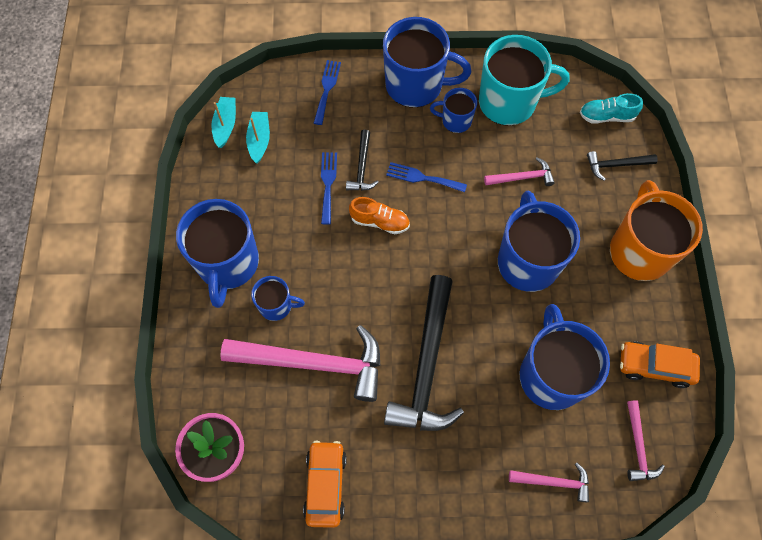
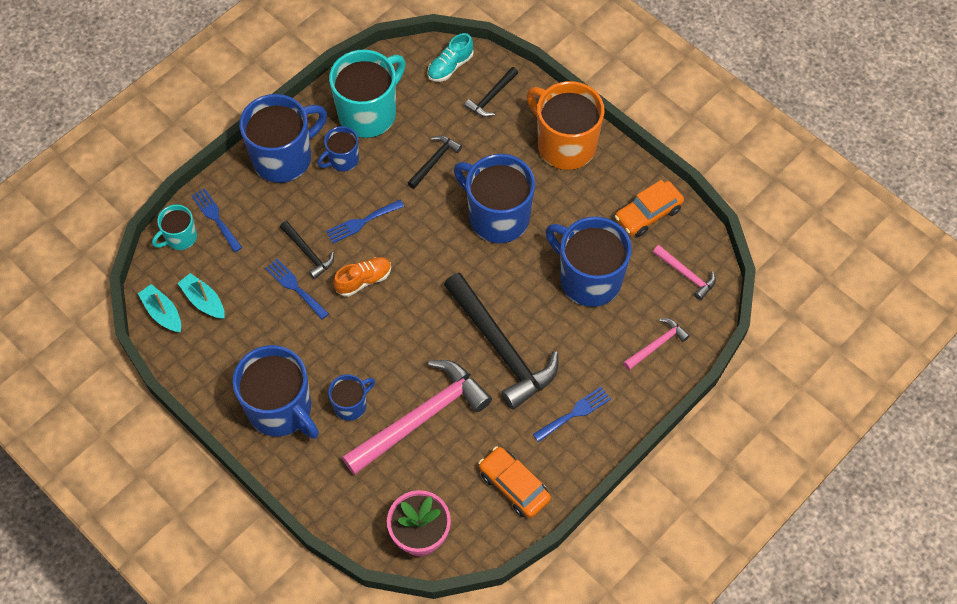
camera: 45 degrees left, 5 degrees down
pink hammer [484,158,555,186] -> black hammer [408,135,462,189]
none -> turquoise mug [152,204,197,250]
none -> blue fork [533,387,611,442]

